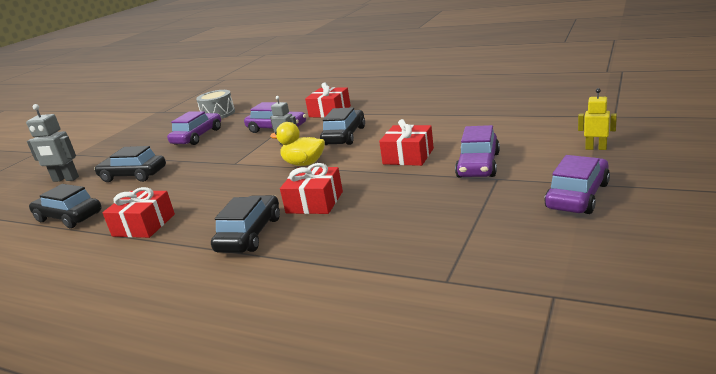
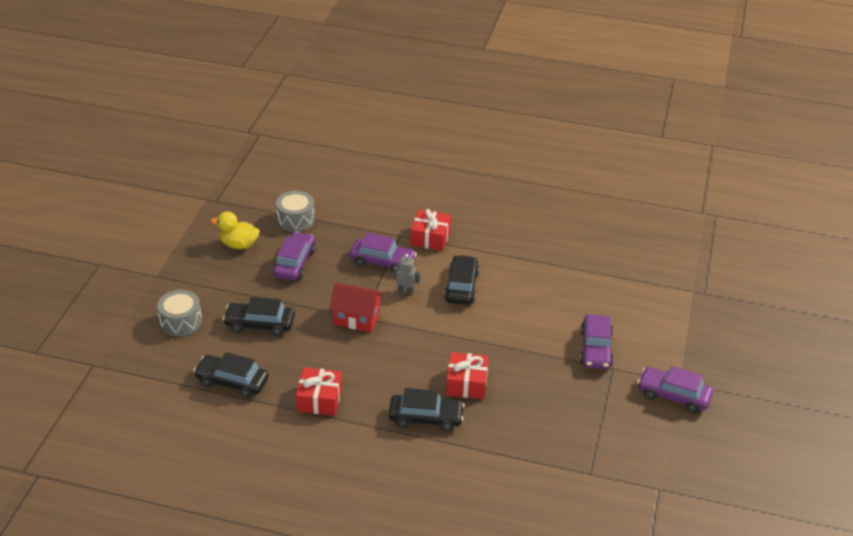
camera: 15 degrees left, 15 degrees up
grey robot [26,104,79,182] -> grey drum [157,290,202,337]
black car [211,195,280,253] -> black car turned 90 degrees clockwise [389,388,465,432]
yellow duck [270,122,325,166] -> yellow duck moved to [211,212,260,249]
red gift [379,119,434,166] -> none
purple car [544,155,610,214] -> purple car turned 90 degrees counterclockwise [637,366,713,413]
yellow robot [578,88,617,150] -> none
none -> red house [329,283,383,332]

